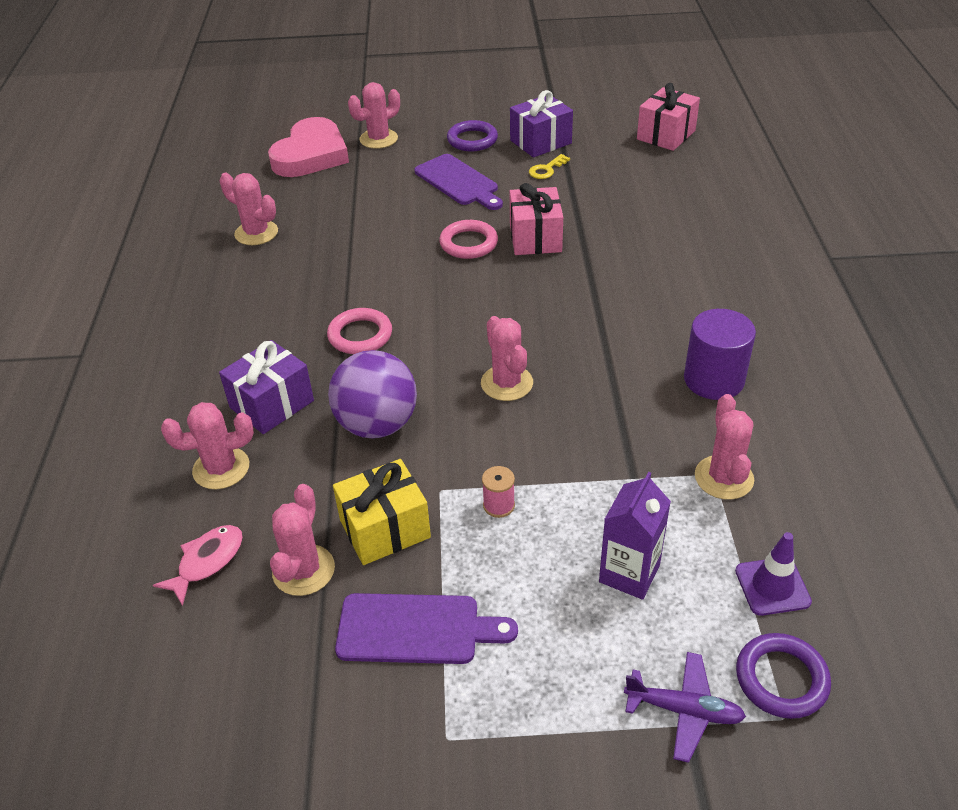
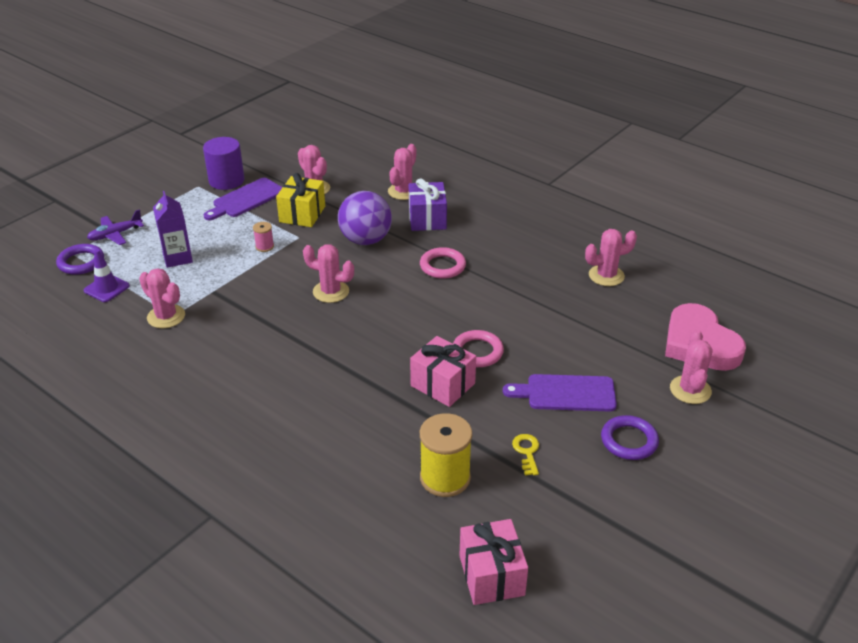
camera: 130 degrees right, 5 degrees down
pink fish [153,525,243,606] -> none
purple gift [510,90,573,158] -> none
purple cylinder [684,309,756,400] -> purple cylinder moved to [203,137,244,190]
none -> yellow spool [420,413,472,497]

